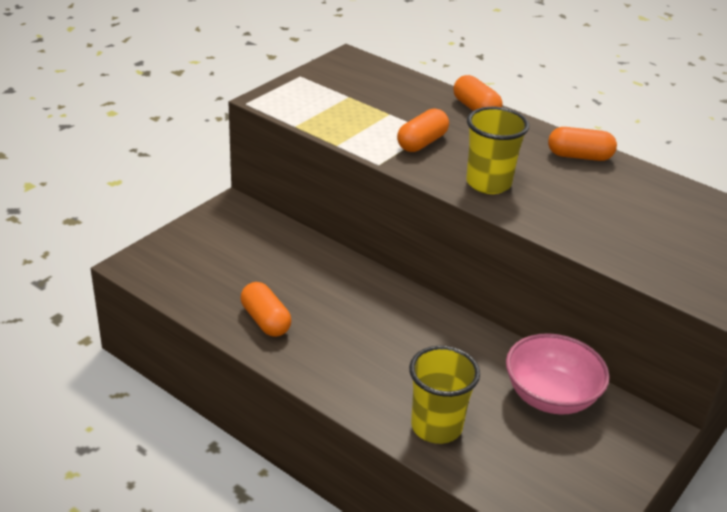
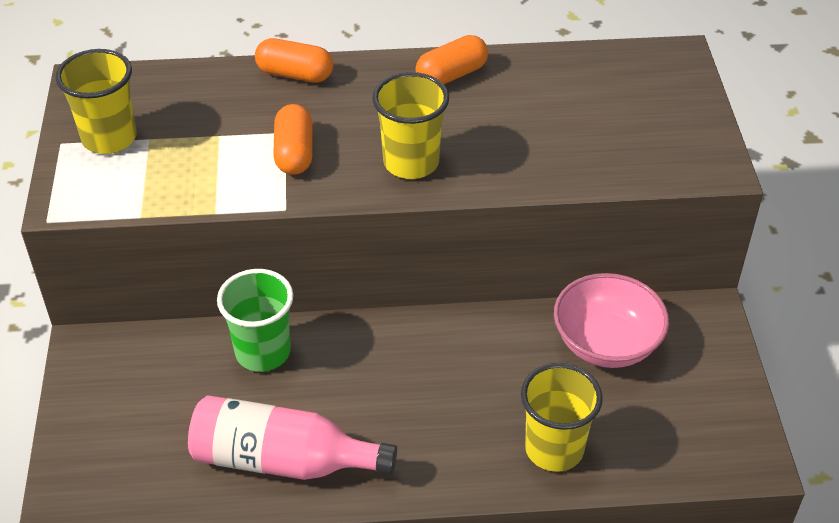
camera: 40 degrees left, 10 degrees up
orange capsule [241,282,291,337] -> pink bottle [188,395,397,480]
none -> yellow cup [55,49,137,154]
none -> green cup [217,269,293,372]

